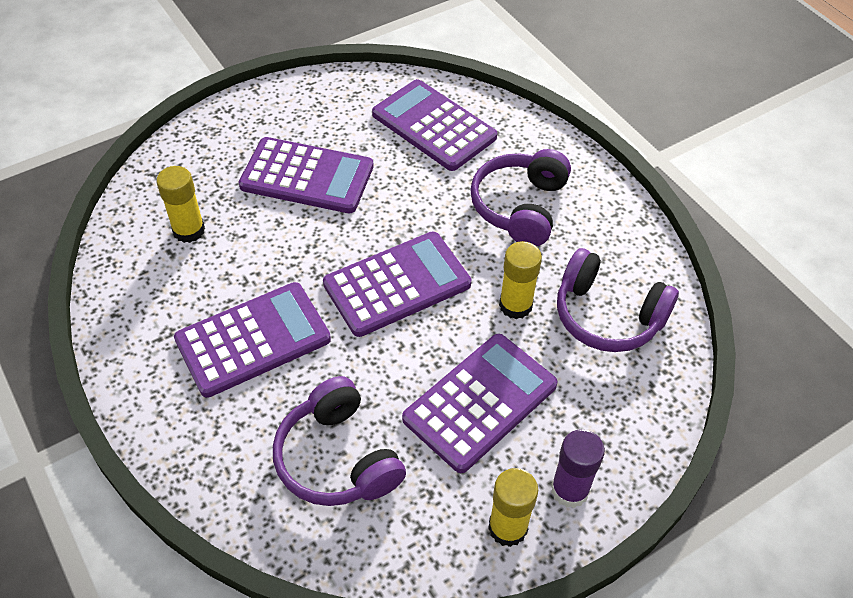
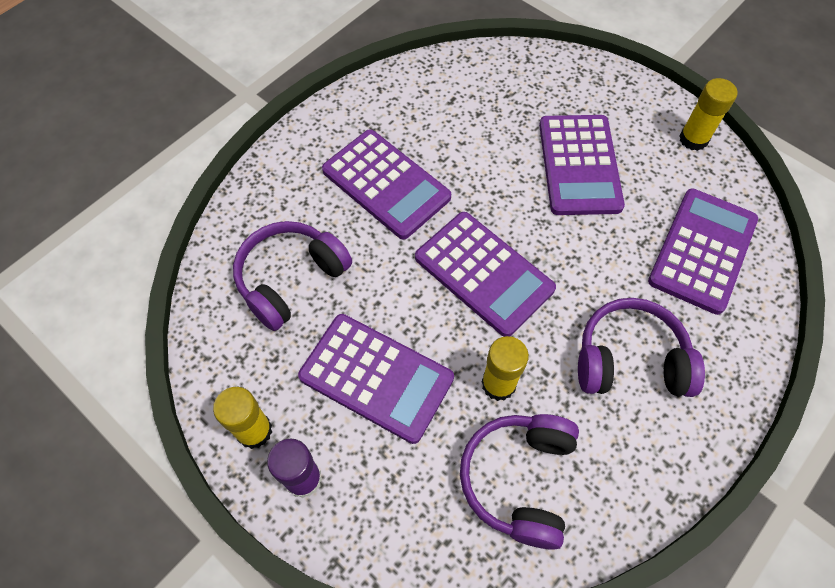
camera: 75 degrees right, 10 degrees up
yellow glue stick [156,166,205,243] -> yellow glue stick moved to [679,78,738,151]

